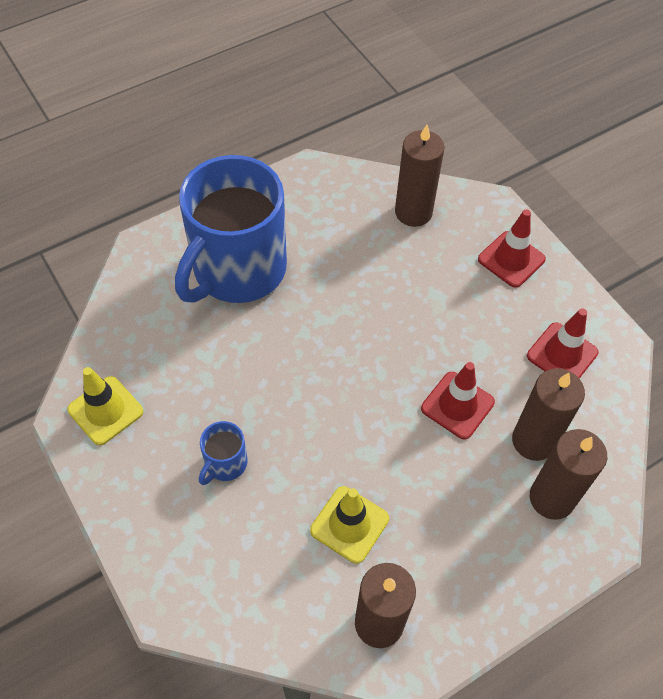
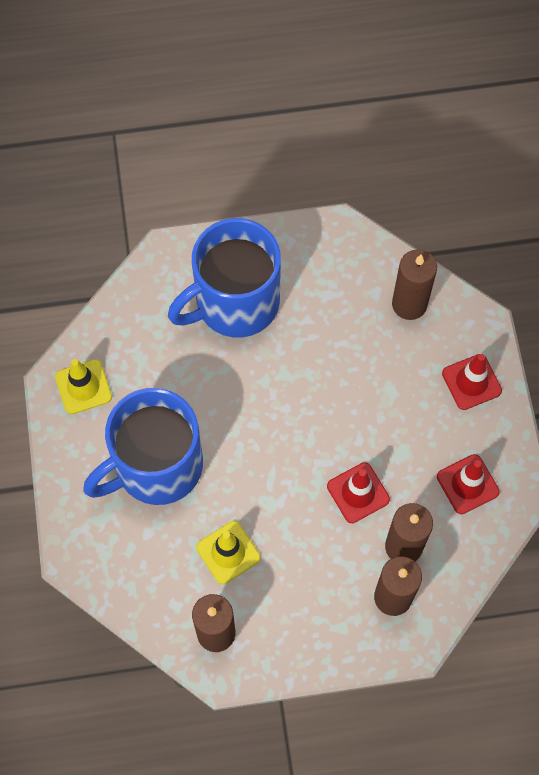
camera: 25 degrees right, 10 degrees up
blue mug [199,421,248,485] -> blue mug [83,388,203,505], size x2.50

